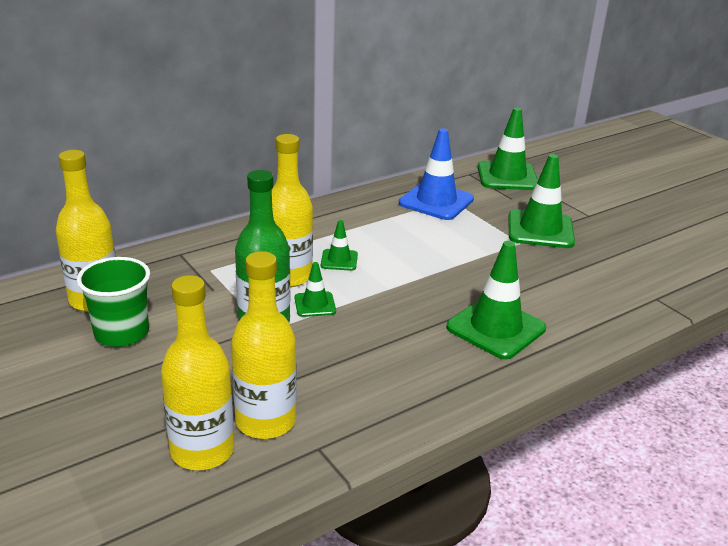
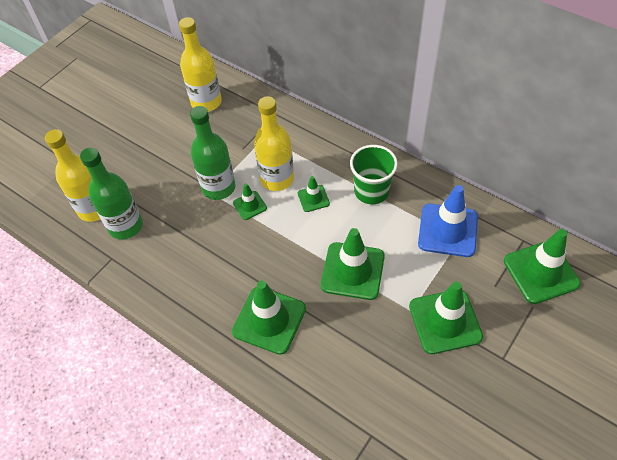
camera: 75 degrees right, 25 degrees up
green cup [77,257,150,347] -> green cup moved to [350,145,398,204]
yellow bottle [231,251,297,439] -> green bottle [80,147,143,240]
none -> green traffic cone [321,228,385,300]

